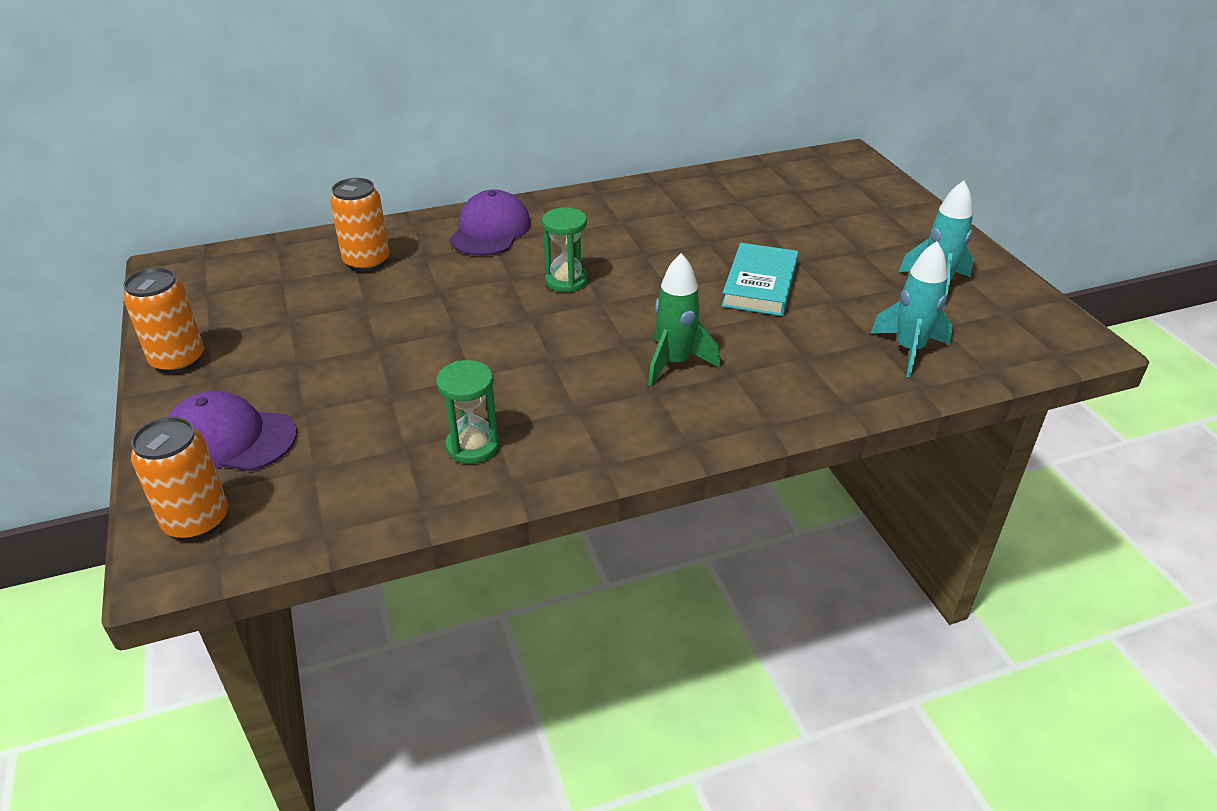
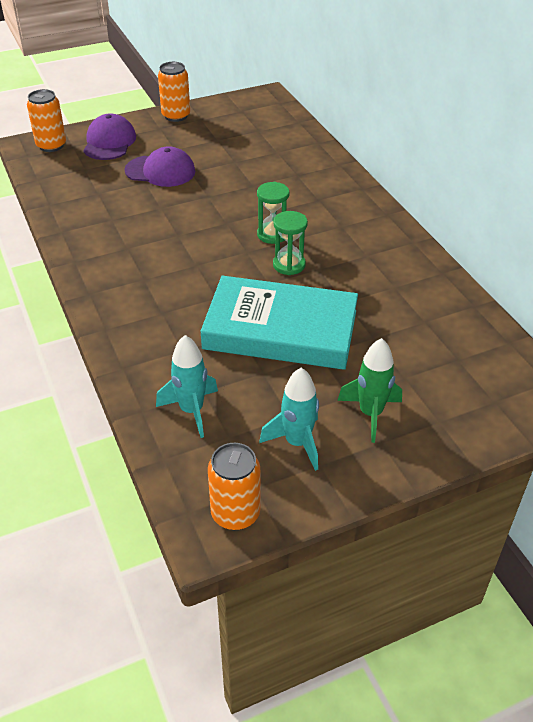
camera: 85 degrees right, 5 degrees up
orange can [330,178,390,272] -> orange can moved to [208,443,260,530]
green hourglass [436,360,500,464] -> green hourglass moved to [273,211,308,275]
purple cap [449,190,531,256] -> purple cap moved to [124,146,195,187]
green rocket [648,253,720,387] -> green rocket moved to [337,338,402,443]
turquoise book [721,243,799,316] -> turquoise book [200,276,358,370], size x1.75

